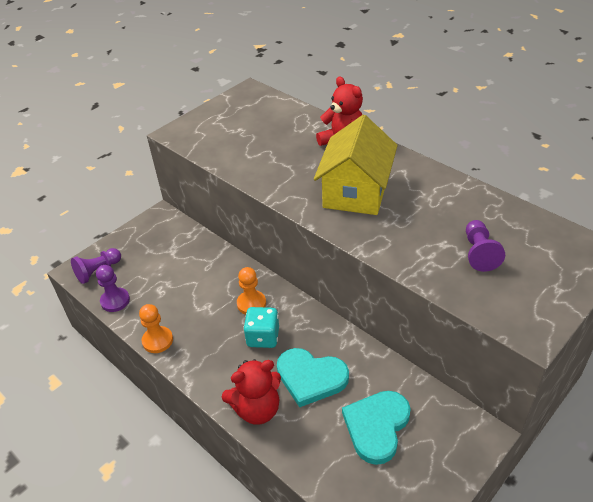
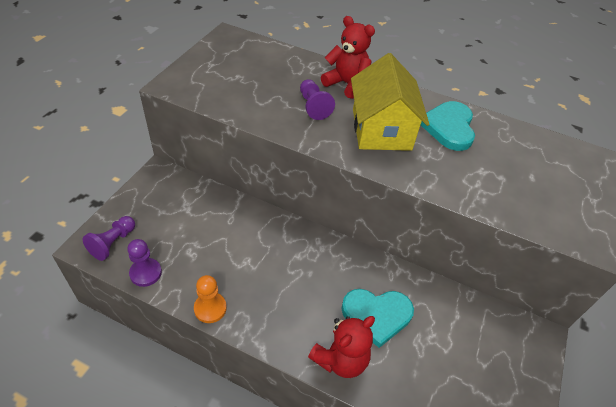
camera: 25 degrees left, 5 degrees up
orange pawn [237,267,266,315] -> none
turquoise dice [243,307,279,348] -> none
turquoise heart [342,391,411,465] -> turquoise heart moved to [421,101,475,151]
purple pawn [466,220,505,272] -> purple pawn moved to [300,79,335,120]

